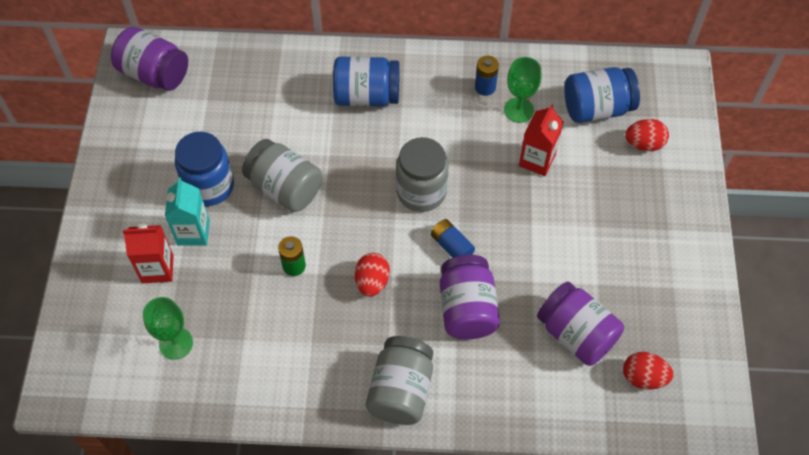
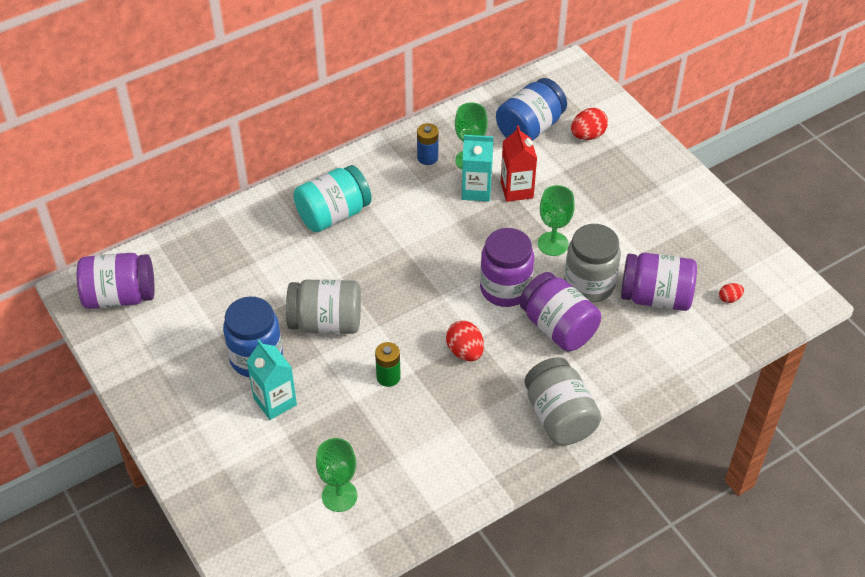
camera: 35 degrees left, 10 degrees down
red carton [123,224,174,283] -> none
blue jar [333,56,400,107] -> turquoise jar [293,165,372,232]
grey jar [396,137,448,212] -> grey jar moved to [564,224,621,303]
blue battery [431,219,475,258] -> purple jar [480,228,534,307]
red egg [623,352,673,390] -> red egg [719,283,744,303], size x0.56
none -> turquoise carton [462,135,493,202]
none -> green goblet [538,185,575,256]

